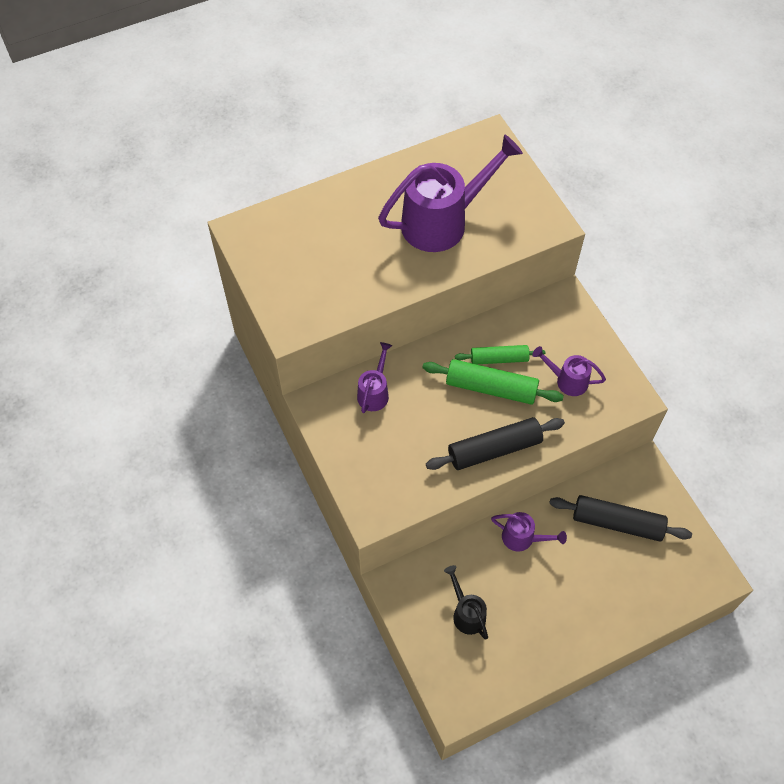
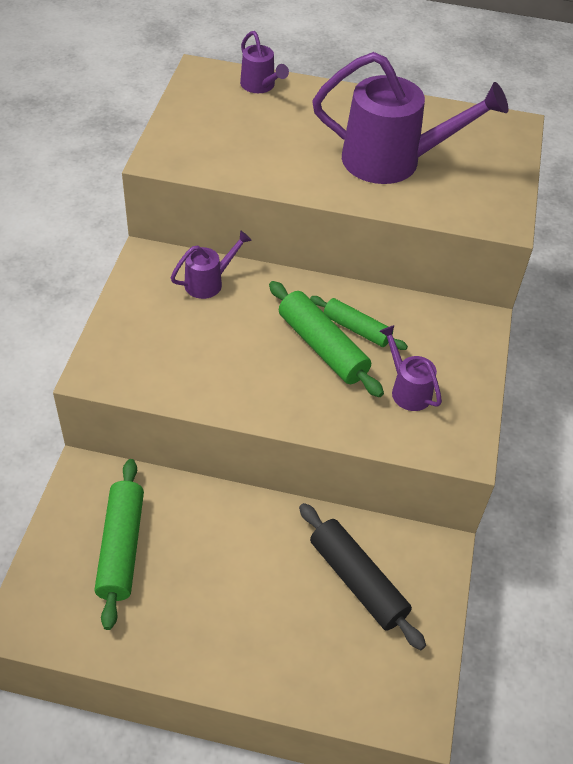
camera: 35 degrees right, 10 degrees down
black rolling pin [426,417,565,470] -> none
black watering can [444,565,488,640] -> green rolling pin [94,459,144,630]
purple watering can [491,512,567,552] -> purple watering can moved to [240,31,289,93]

